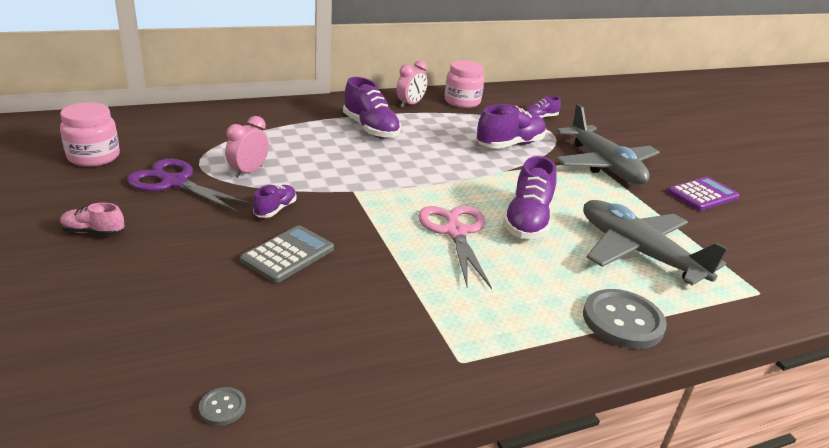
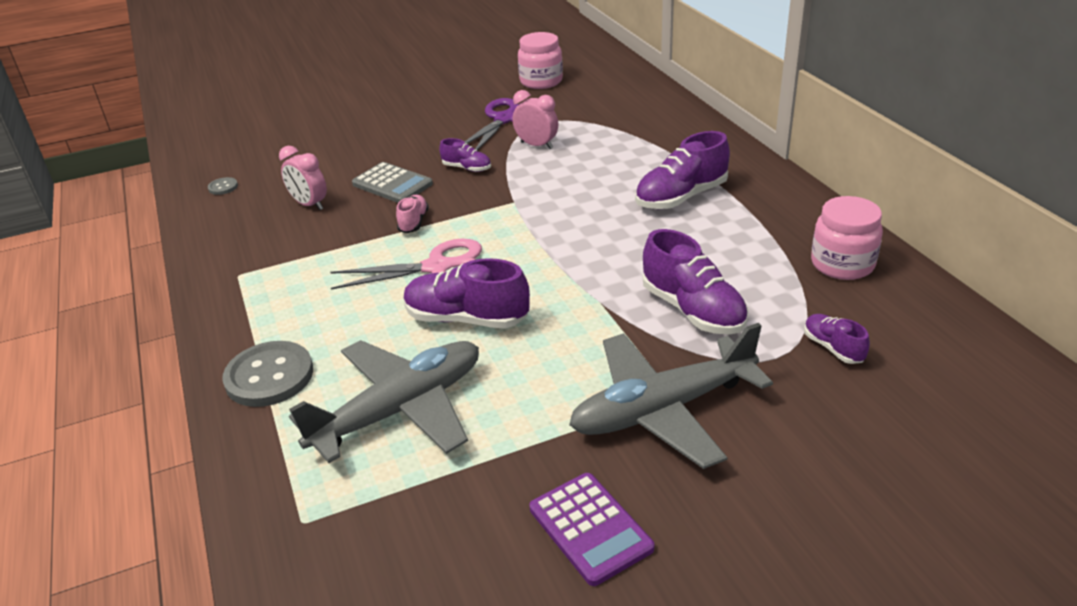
camera: 95 degrees right, 5 degrees up
pink shoe [60,203,124,236] -> pink shoe moved to [396,195,429,233]
pink clock [397,60,428,108] -> pink clock moved to [279,146,327,210]

